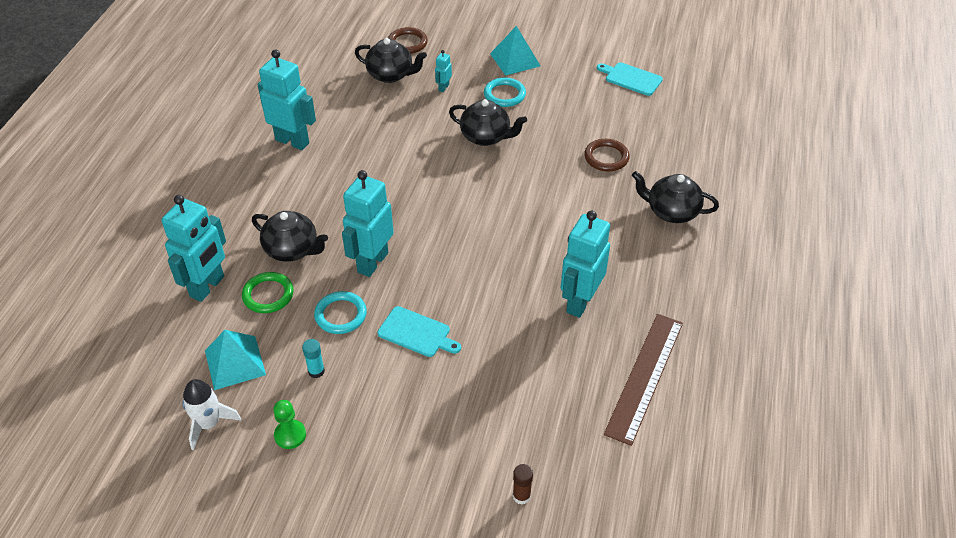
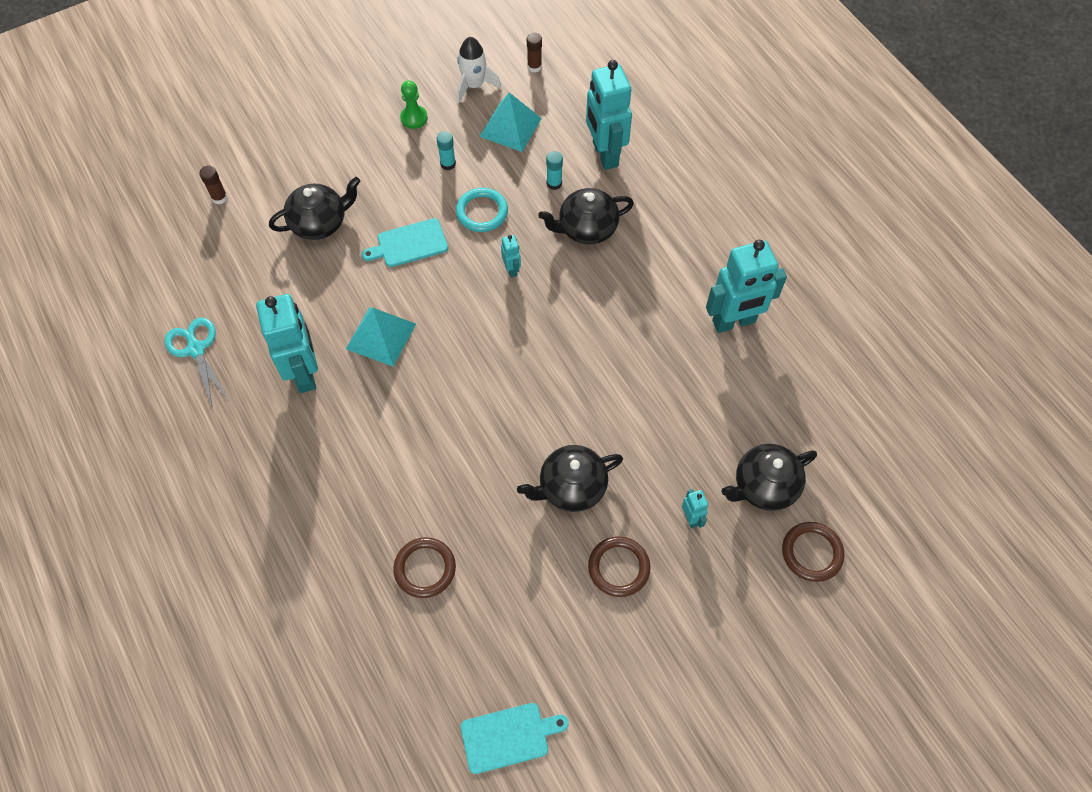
camera: 135 degrees right, 15 degrees up
green ring [242,272,294,313] -> turquoise glue stick [546,151,563,190]
turquoise robot [342,170,394,277] -> turquoise robot [501,235,521,278], size x0.44
turquoise ring [484,78,526,107] -> brown ring [588,536,651,597]
turquoise pyramid [490,26,540,76] -> turquoise pyramid moved to [346,307,416,366]
brown ruler [604,314,683,446] -> turquoise scissors [165,317,228,406]
black teapot [632,171,719,223] -> black teapot moved to [269,177,360,240]
none -> brown glue stick [527,33,542,73]

